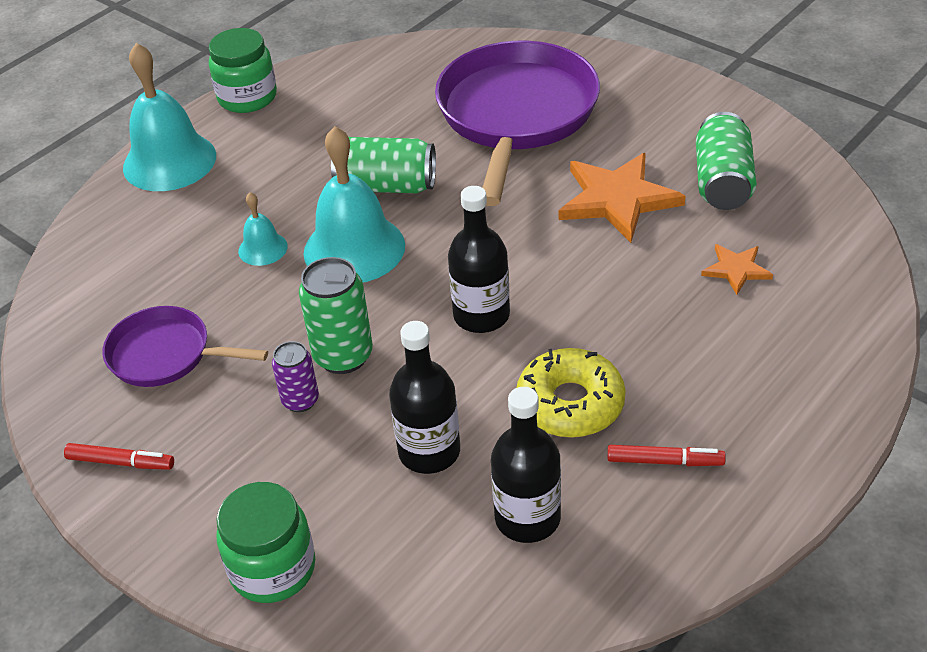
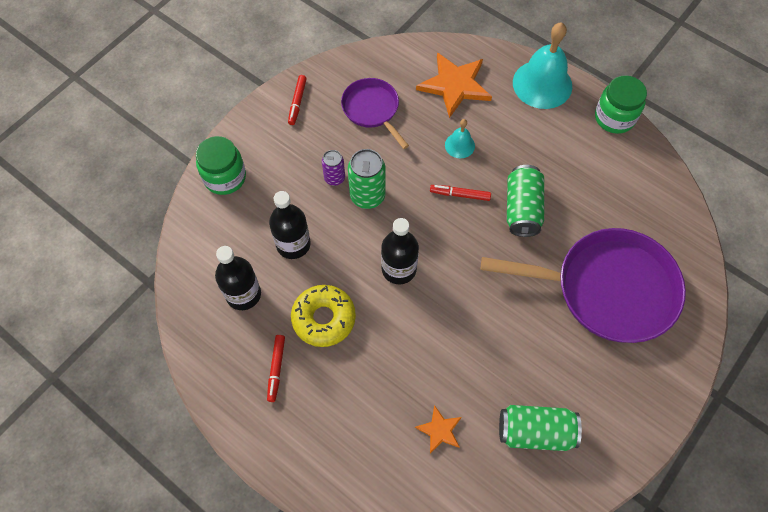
camera: 85 degrees right, 20 degrees up
purple pan [102,306,268,387] -> purple pan turned 45 degrees counterclockwise [341,78,409,149]
turquoise bell [304,126,405,283] -> red marker [430,185,491,201]
orange star [559,153,685,243] -> orange star moved to [416,53,492,118]

